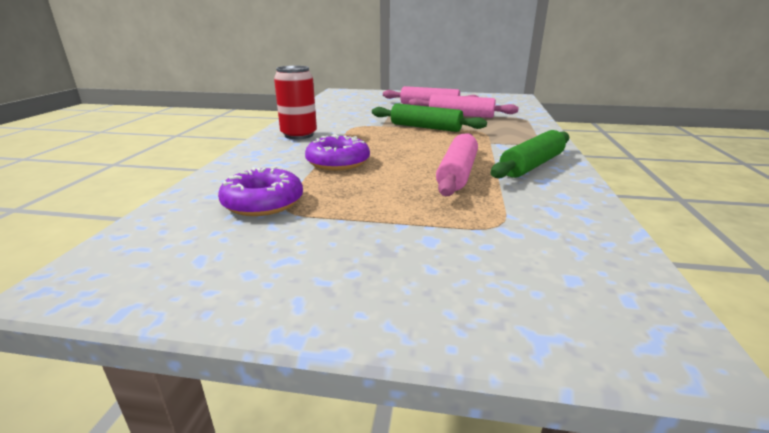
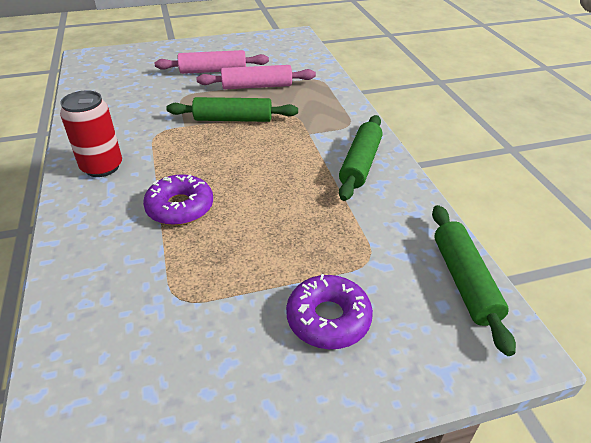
camera: 25 degrees left, 15 degrees up
purple donut [218,166,303,216] -> purple donut moved to [286,274,373,349]
pink rolling pin [436,133,478,196] -> none
none -> green rolling pin [432,205,516,356]

